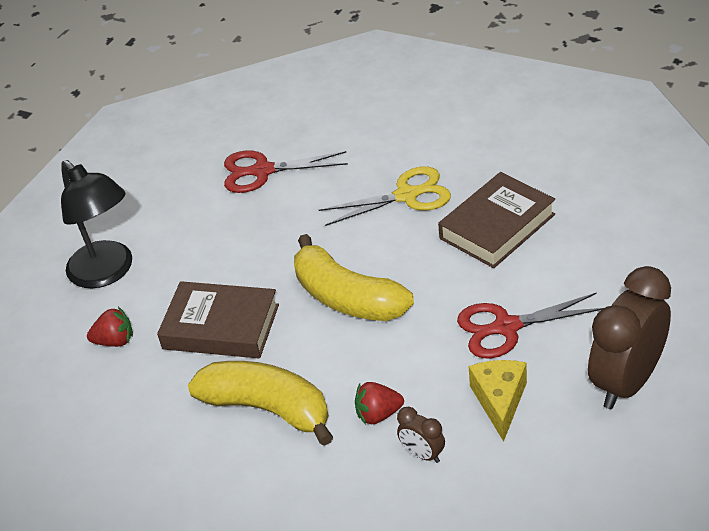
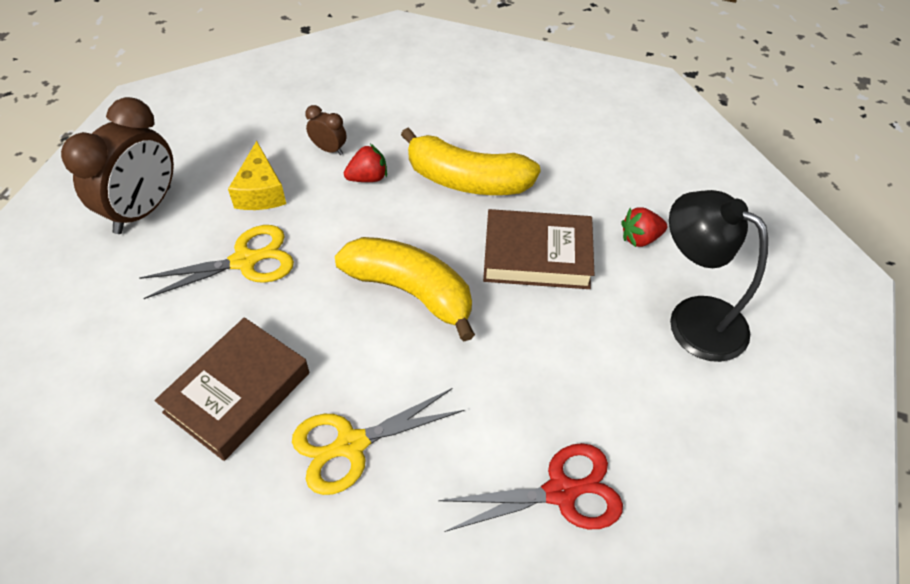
camera: 165 degrees right, 10 degrees up
red scissors [457,292,604,358] -> yellow scissors [139,225,294,299]

